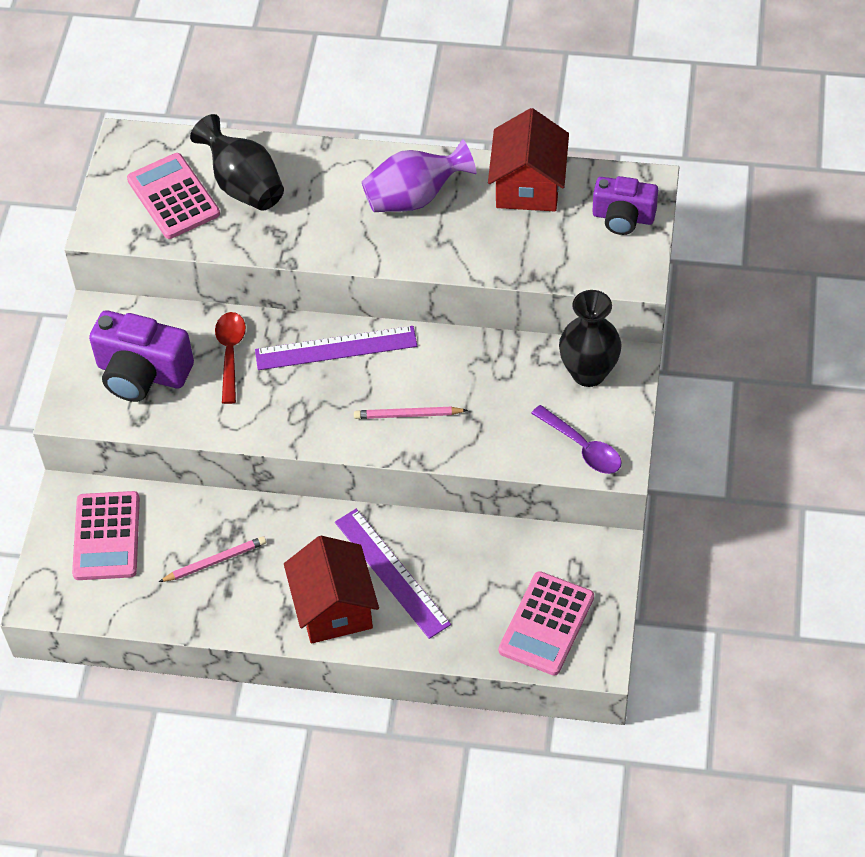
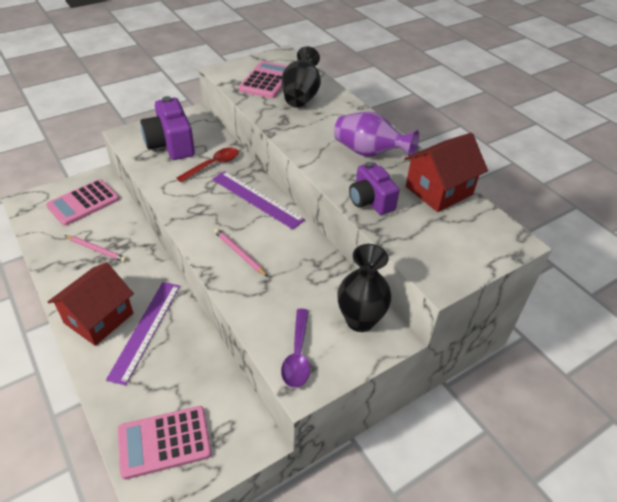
camera: 45 degrees right, 10 degrees down
purple camera [592,176,658,235] -> purple camera moved to [349,162,400,215]

